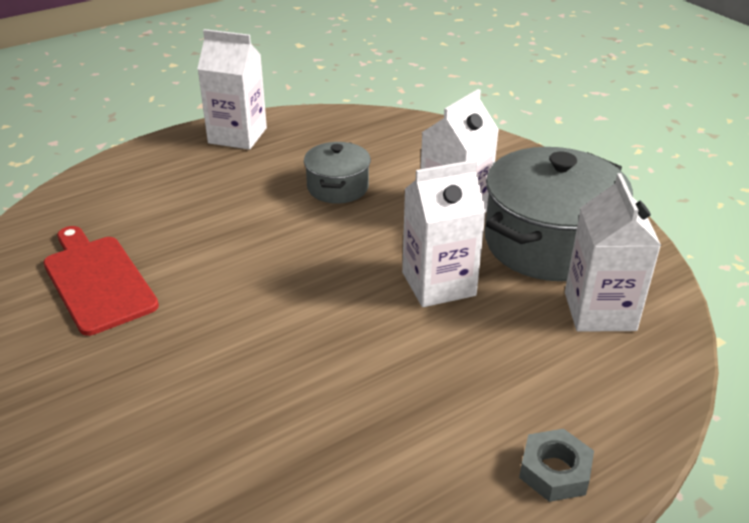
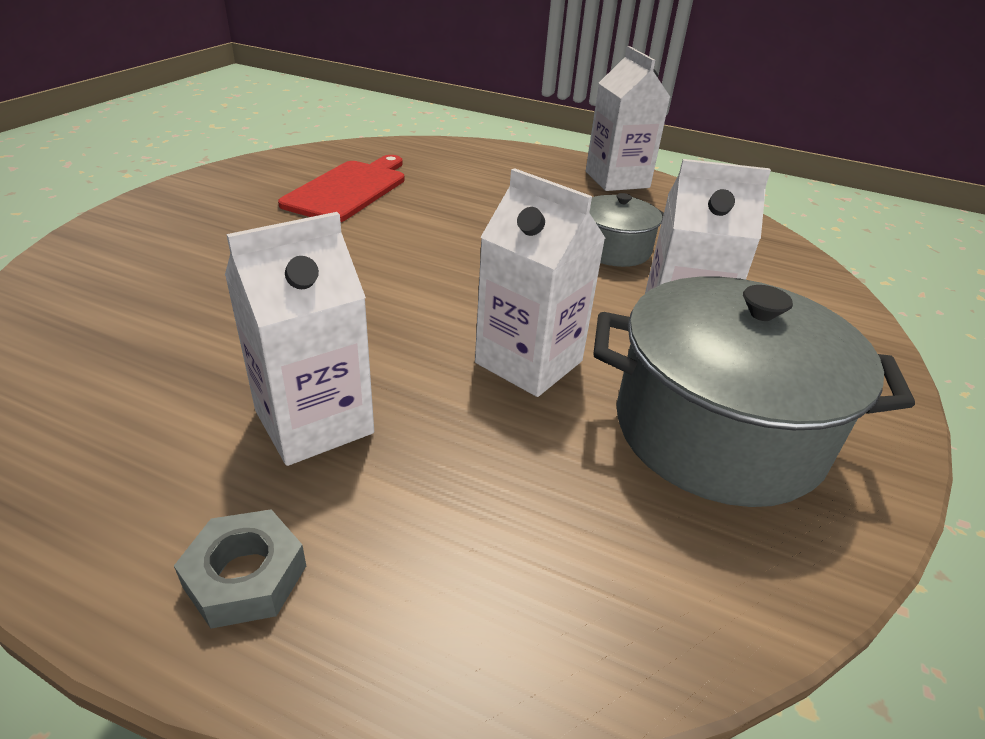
camera: 55 degrees right, 0 degrees up
white carton [565,173,661,332] -> white carton moved to [225,212,374,466]

